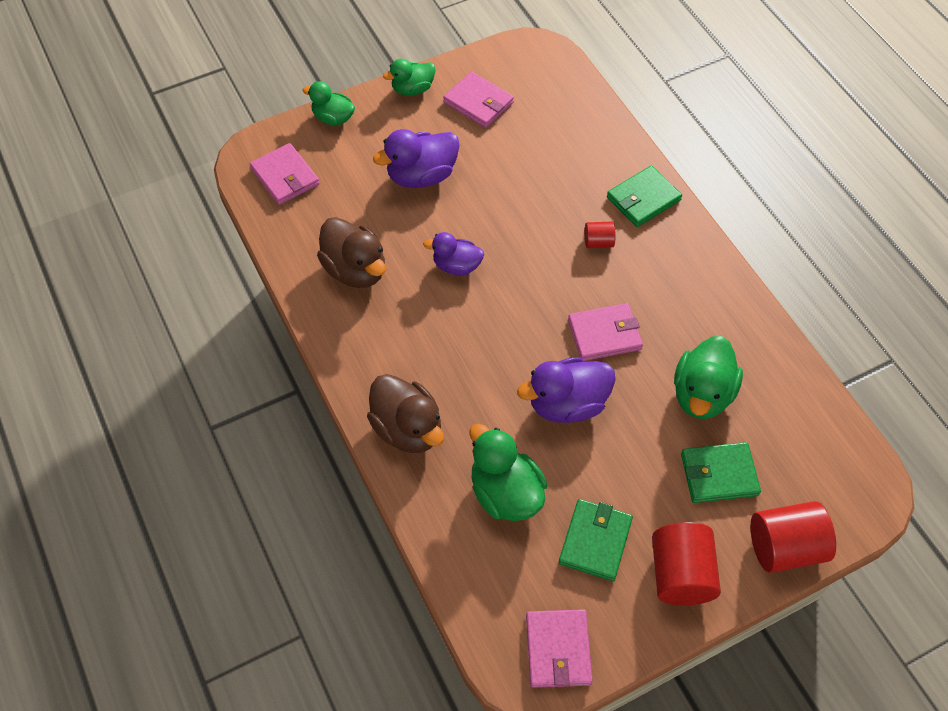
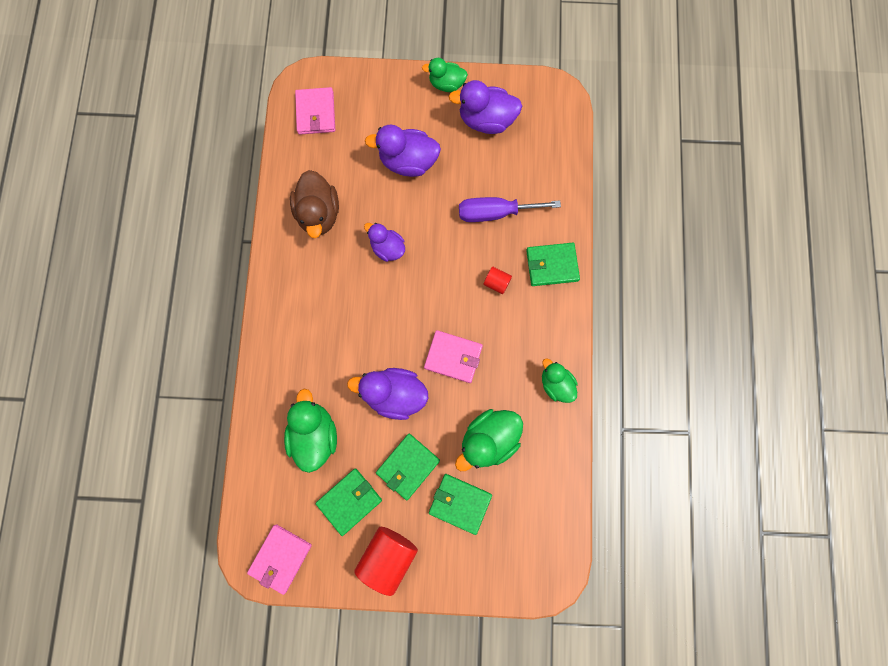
camera: 30 degrees right, 20 degrees up
green duck [302,81,355,126] -> green duck moved to [542,358,578,403]
brown duck [367,374,444,453] -> none
pink wallet [443,72,514,128] -> purple duck [449,80,522,134]
red cylinder [751,501,836,573] -> none
none -> green wallet [376,434,440,500]
none -> purple screwdriver [459,197,561,222]

